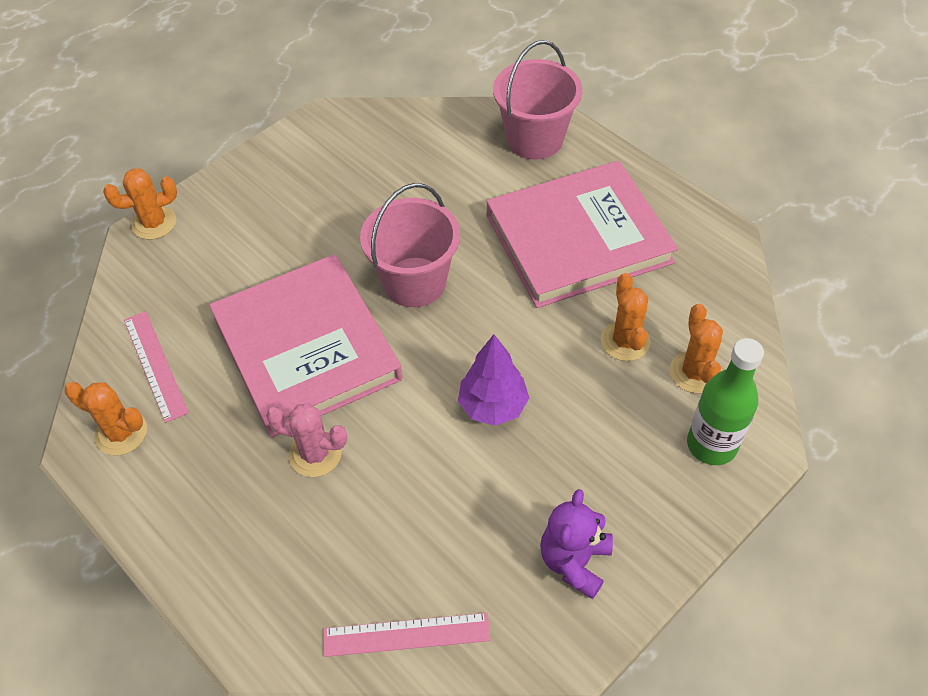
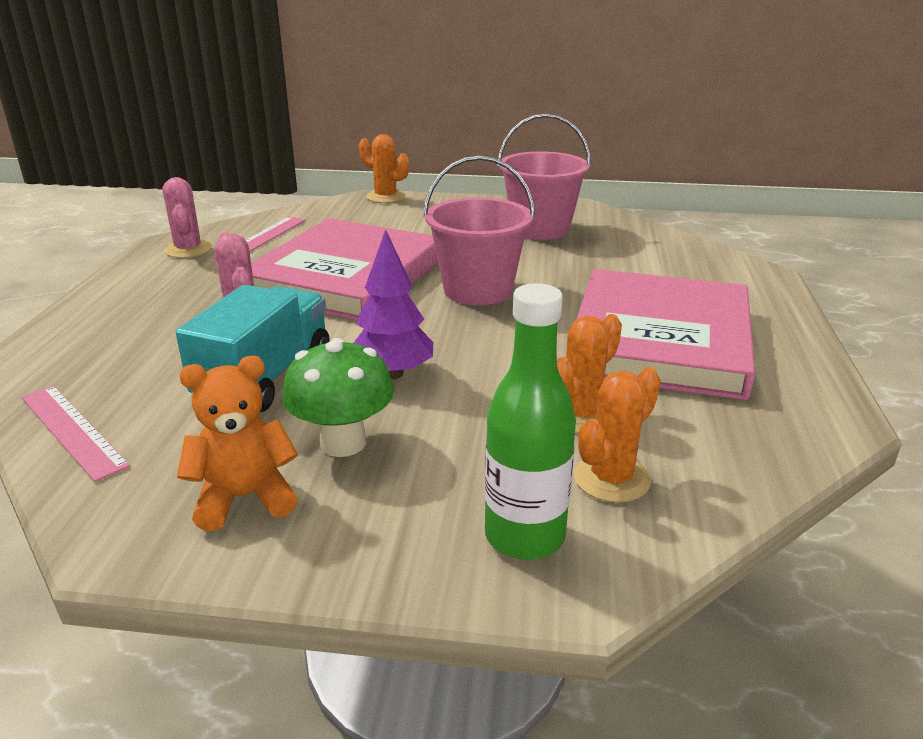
camera: 50 degrees right, 25 degrees down
orange cactus [65,382,147,456] -> pink cactus [163,177,212,258]
pink book [487,161,678,308] -> pink book turned 75 degrees clockwise [577,269,755,400]
pink bucket [493,40,582,159] -> pink bucket moved to [497,114,591,240]
purple teddy bear [540,489,613,599] -> orange teddy bear [177,356,298,531]
none -> turquoise truck [176,285,330,412]
none -> green mushroom [282,338,394,457]

